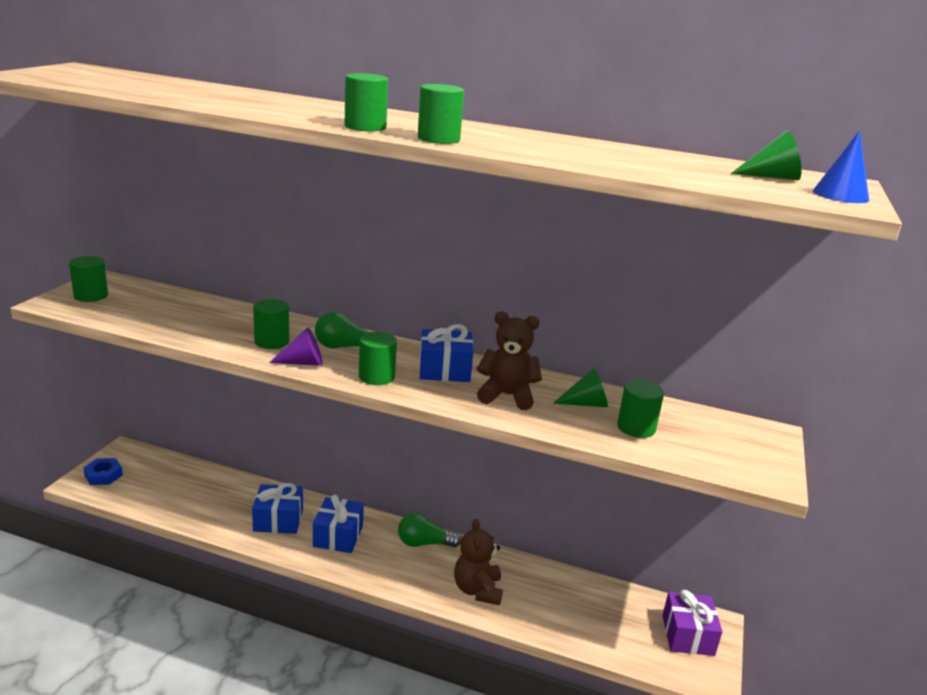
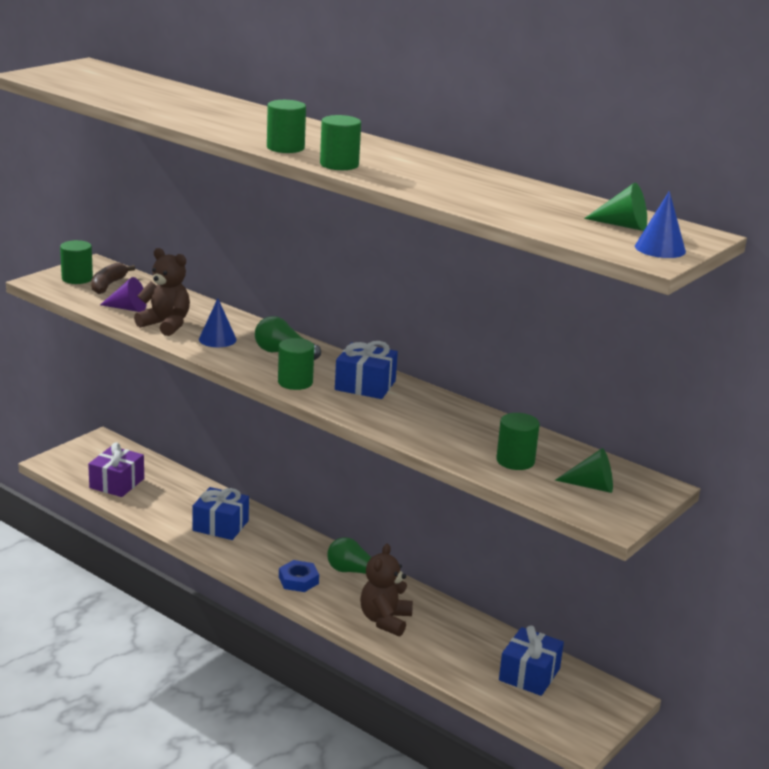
camera: 20 degrees right, 0 degrees up
blue nut [83,458,123,485] -> blue nut moved to [279,560,319,592]
green cylinder [253,299,289,349] -> blue cone [199,299,237,347]
purple cone [269,328,322,366] -> purple cone moved to [100,277,147,312]
blue gift [313,495,364,553] -> blue gift moved to [499,626,564,696]
brown teddy bear [477,311,542,410] -> brown teddy bear moved to [134,248,190,336]
green cone [553,368,608,408] -> green cone moved to [555,448,613,493]
purple gift [662,590,722,656] -> purple gift moved to [88,442,144,497]
none -> brown banana [91,263,135,294]

